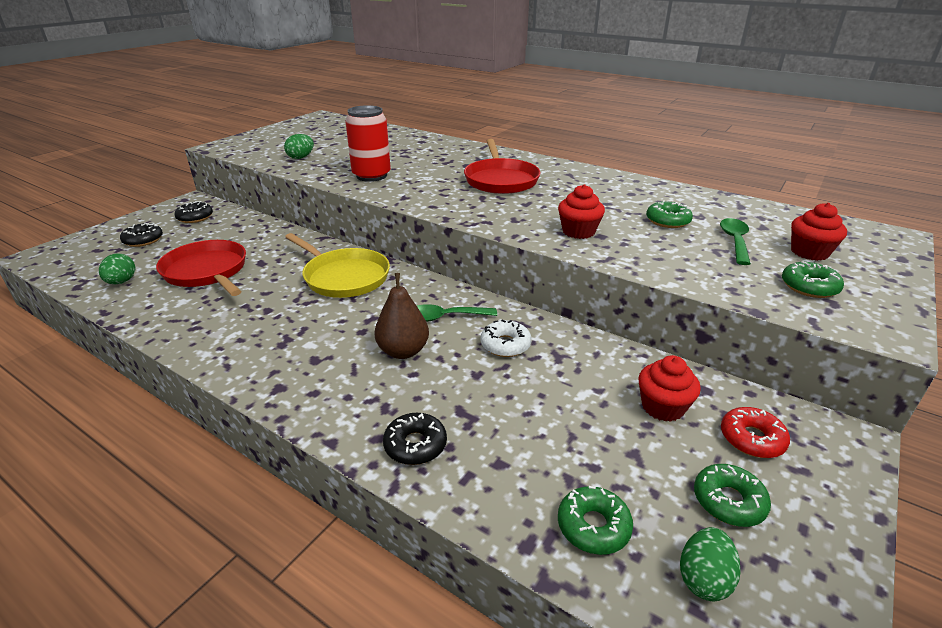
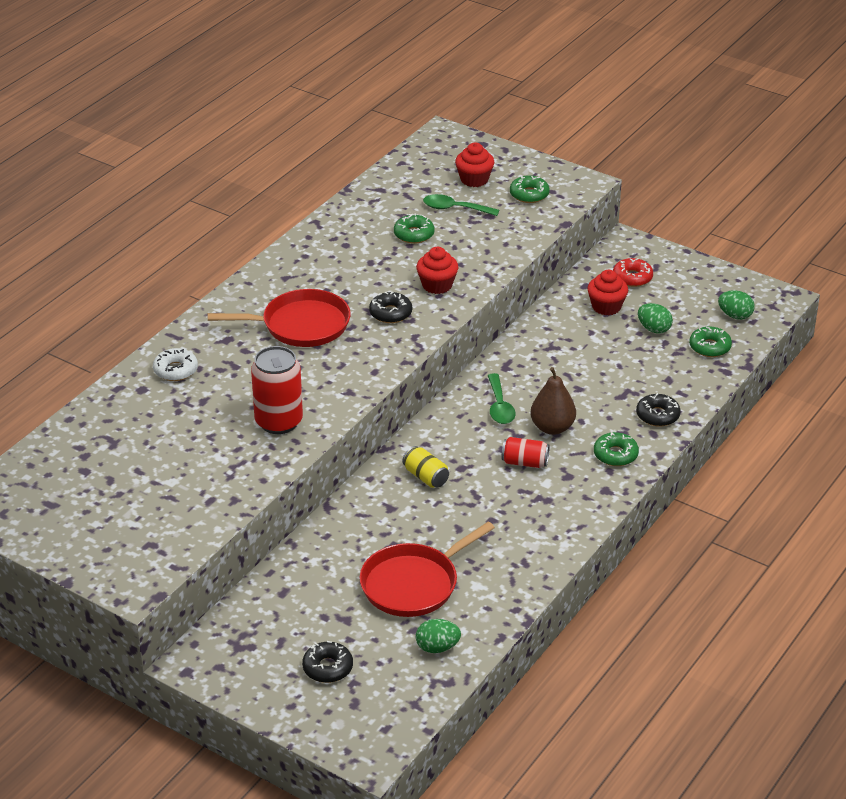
camera: 90 degrees left, 5 degrees up
black donut [174,201,213,223] -> black donut moved to [369,292,412,323]
green egg [284,134,314,159] -> green egg moved to [638,303,673,334]
yellow pan [285,233,390,298] -> yellow can [402,446,449,488]
white donut [480,320,532,357] -> white donut moved to [153,348,198,381]
green donut [694,464,771,527] -> green donut moved to [594,432,639,466]
none -> red can [501,437,550,468]

